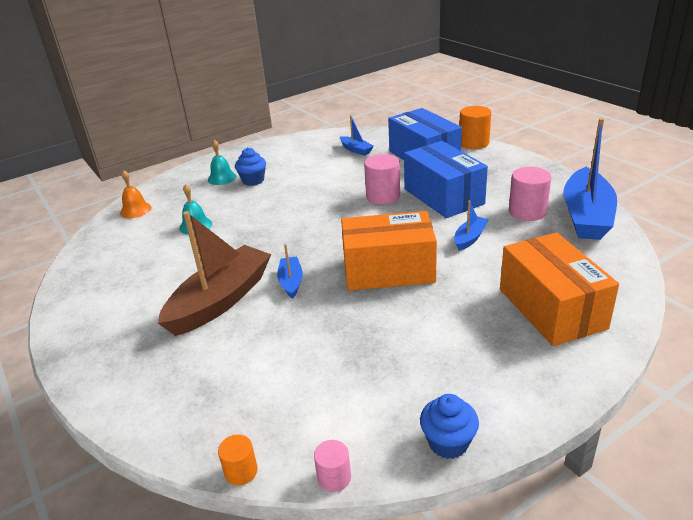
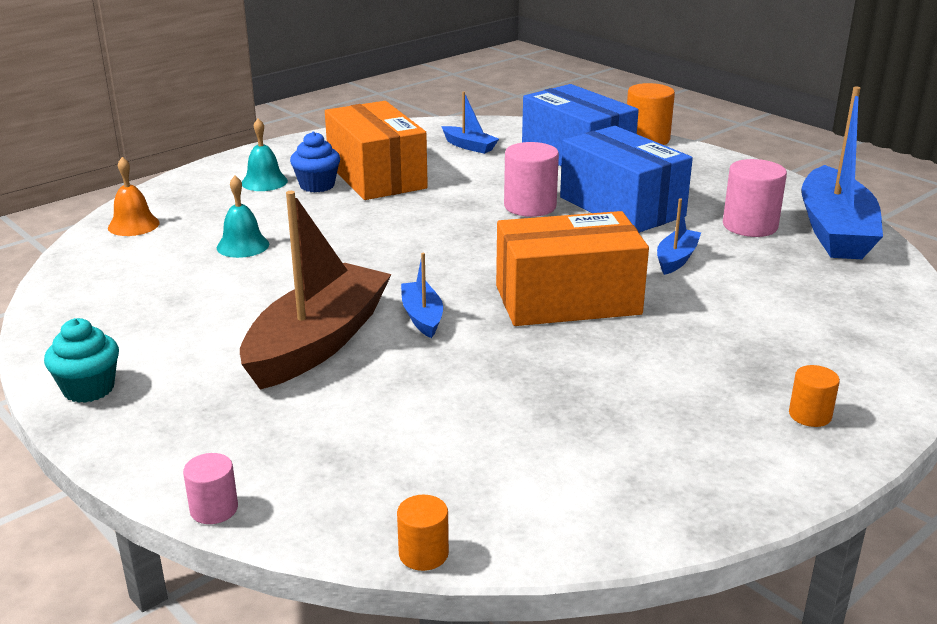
camera: 10 degrees left, 5 degrees down
pink cylinder [314,440,351,492] -> pink cylinder moved to [183,453,238,524]
blue cupcake [420,394,479,459] -> none
orange box [500,232,619,346] -> orange box moved to [325,101,428,200]
none -> turquoise cupcake [44,318,119,403]
none -> orange cylinder [789,365,840,427]

